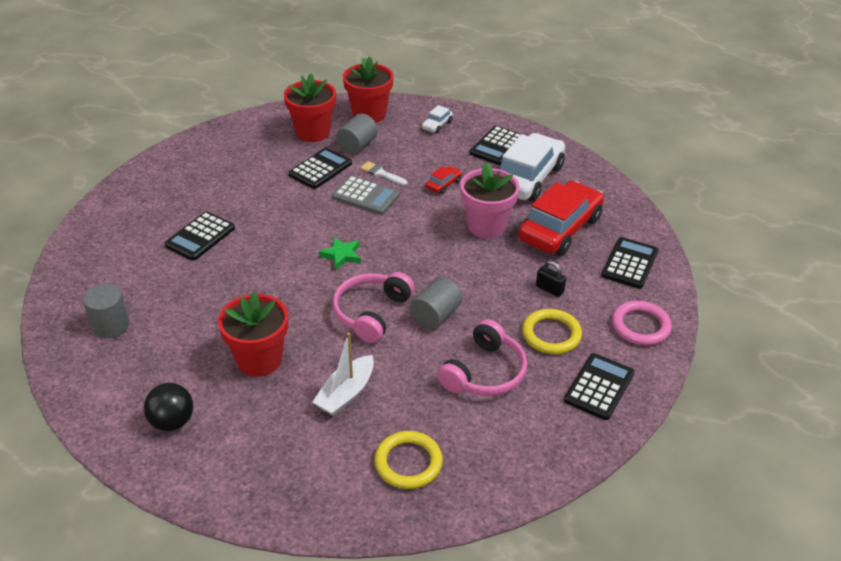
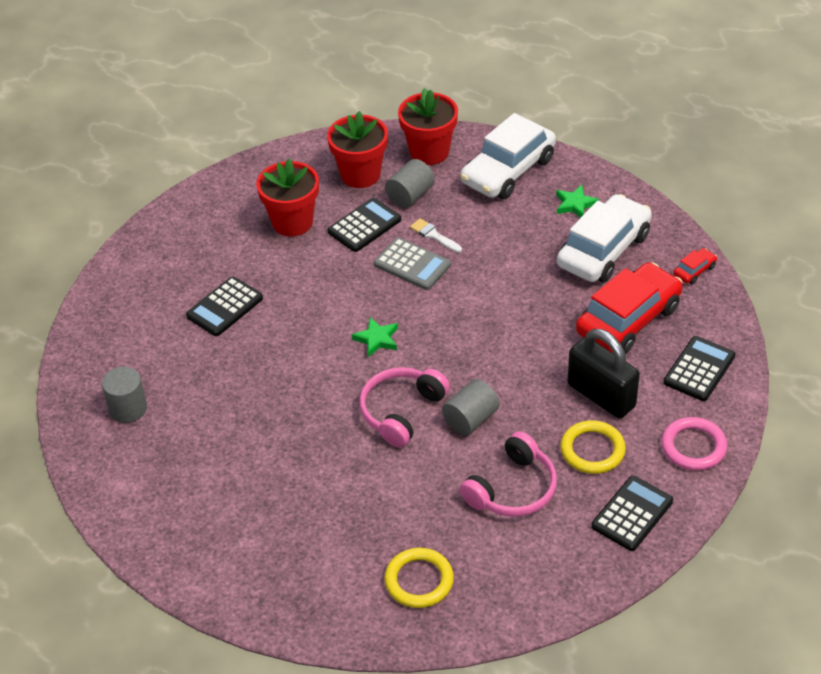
camera: 10 degrees right, 5 degrees up
black ball [144,383,193,431] -> none
red flower pot [218,292,288,377] -> red flower pot moved to [256,158,319,237]
white boat [312,332,374,416] -> none
white car [422,105,453,133] -> white car [460,113,556,199], size x2.41
red car [426,166,462,194] -> red car moved to [673,248,717,284]
pink flower pot [460,163,519,239] -> none
black calculator [470,126,521,165] -> green star [556,185,599,218]
black padlock [536,261,566,297] -> black padlock [568,329,640,418], size x2.27

